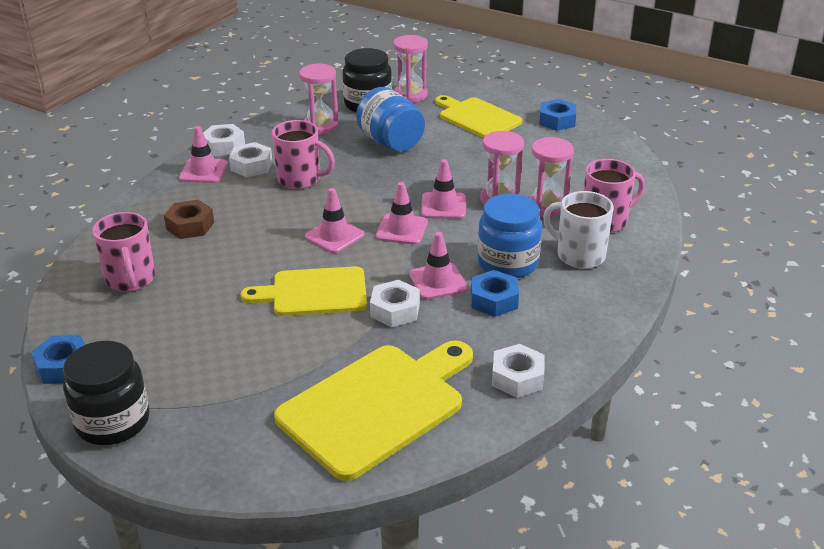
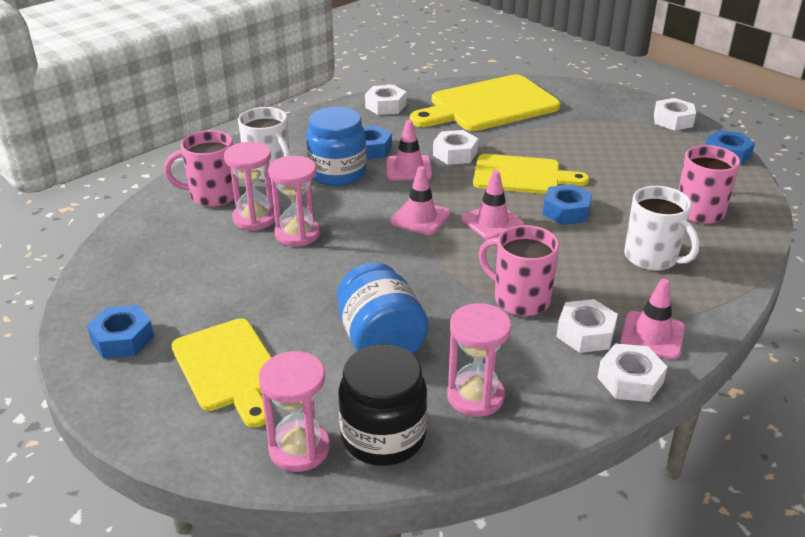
camera: 165 degrees left, 0 degrees up
black jar [63,341,150,445] -> white nut [654,98,696,131]
brown nut [164,200,214,239] -> white mug [624,186,699,271]
pink traffic cone [421,159,466,219] -> none
none -> blue nut [543,184,592,225]

